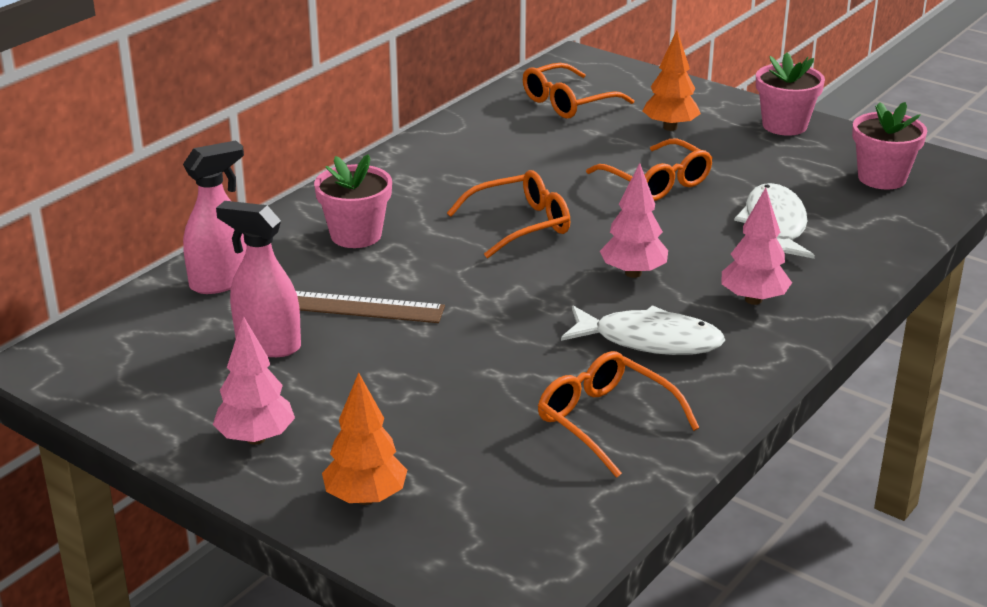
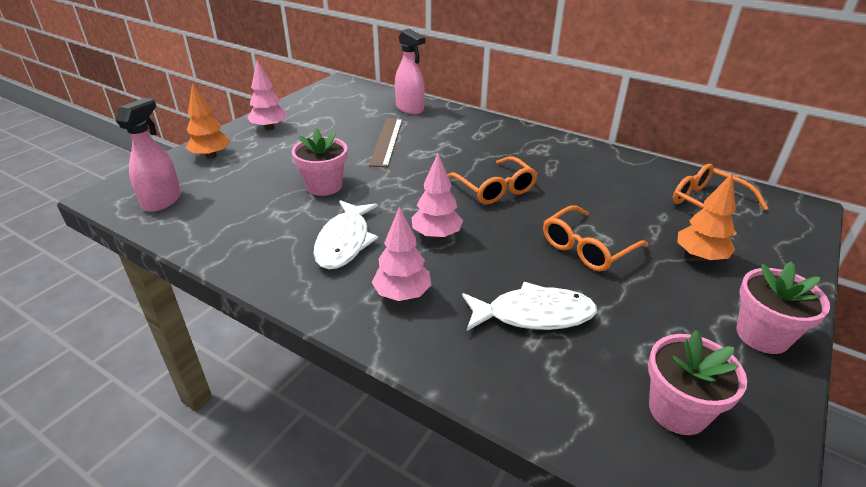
camera: 85 degrees right, 5 degrees up
pink spray bottle [216,201,301,357] -> pink spray bottle moved to [115,98,181,212]
pink flower pot [314,154,392,248] -> pink flower pot moved to [292,128,347,196]
orange glasses [538,351,699,478] -> none

